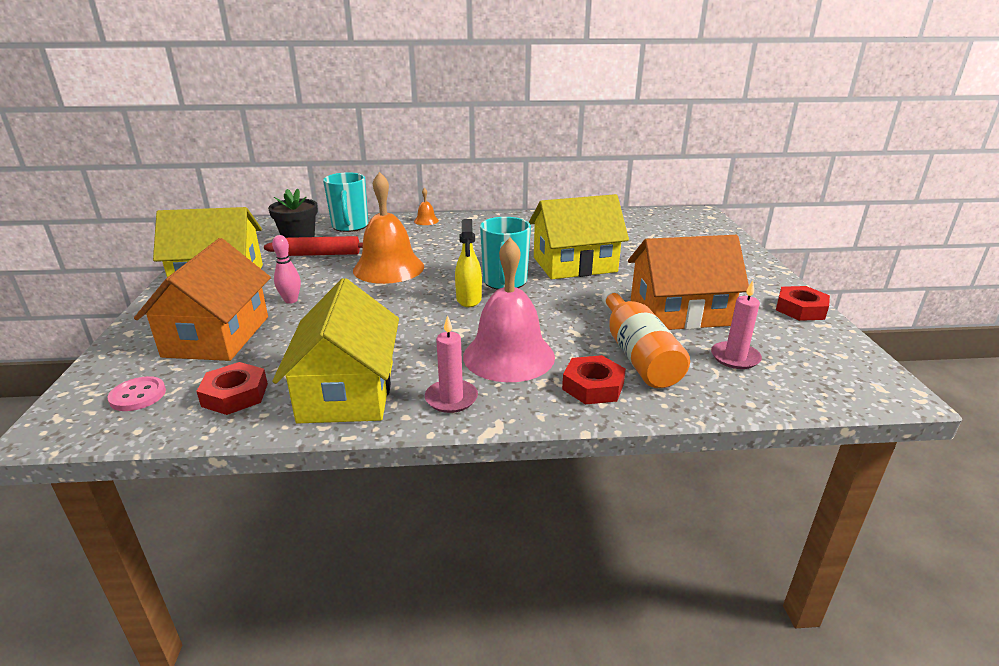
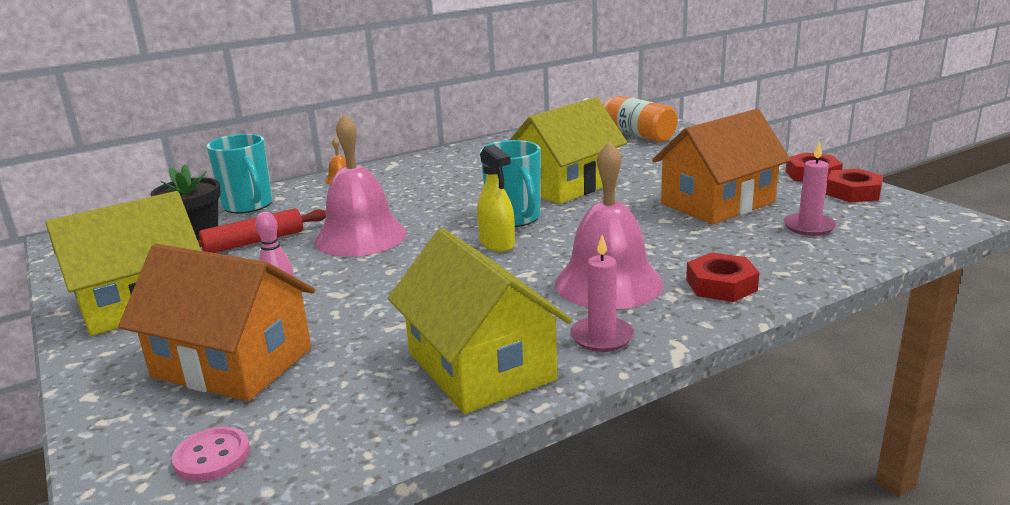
camera: 25 degrees left, 5 degrees down
orange house [134,238,271,361] -> orange house turned 45 degrees counterclockwise [118,244,315,401]
red nut [196,362,268,415] -> red nut moved to [826,169,883,202]
orange bell [353,172,424,284] -> pink bell [314,114,407,257]
orange bottle [602,288,690,388] -> orange bottle moved to [582,96,677,142]

